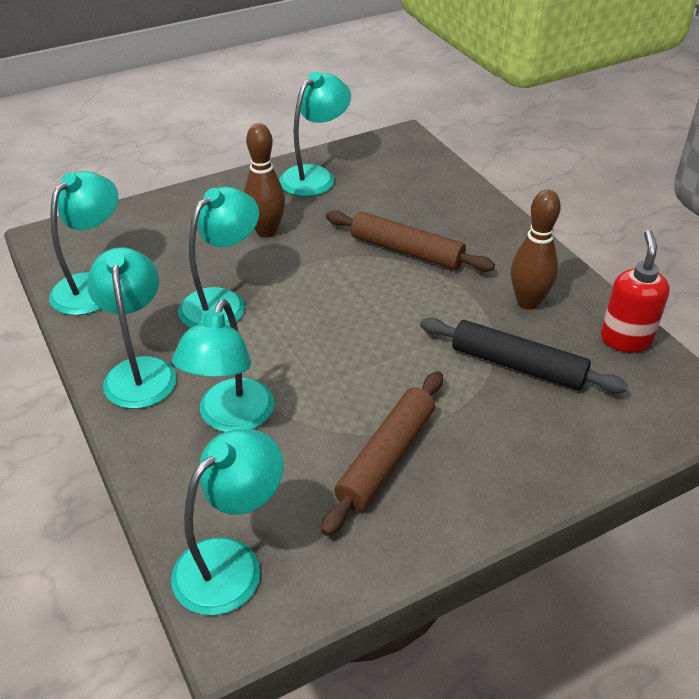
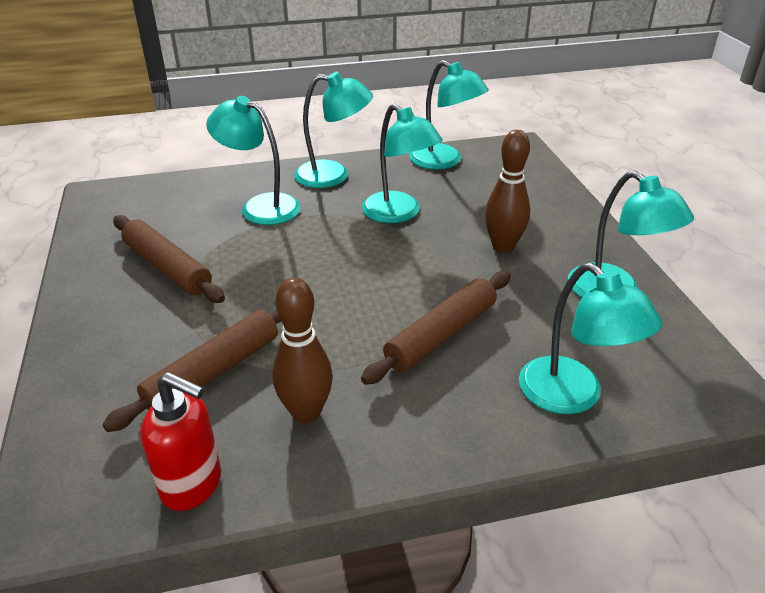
camera: 105 degrees right, 5 degrees down
turquoise lamp [171,429,283,615] -> turquoise lamp moved to [519,263,662,414]
black rolling pin [420,318,628,393] -> brown rolling pin [103,310,281,432]

